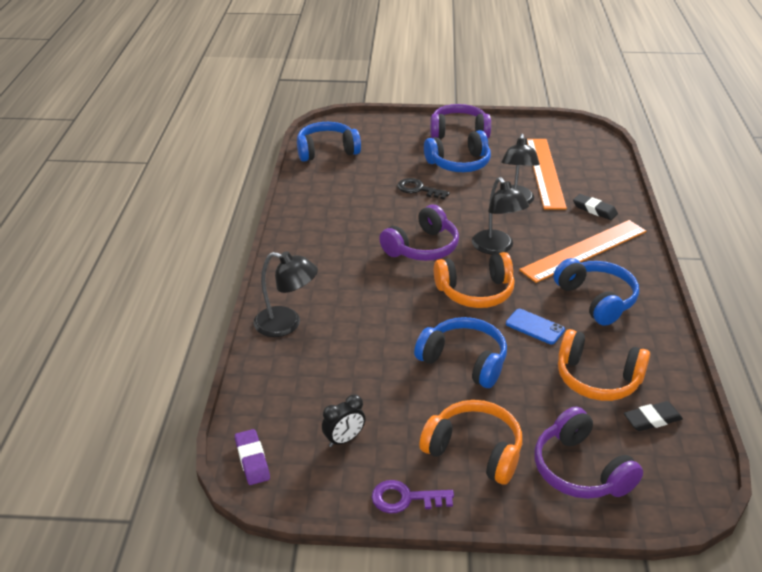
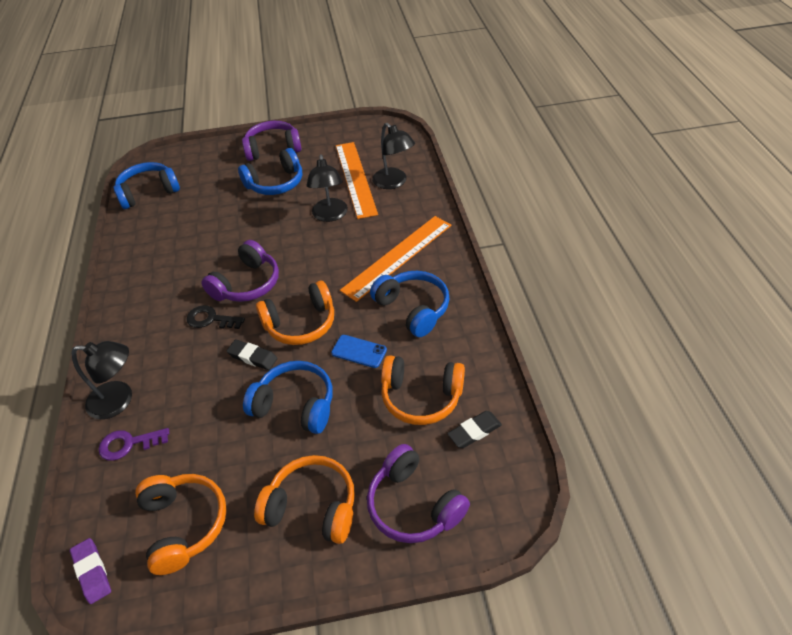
camera: 10 degrees left, 10 degrees up
black clock [322,394,365,447] -> orange headphones [135,474,227,575]
purple key [371,480,454,514] -> purple key moved to [98,428,169,461]
black key [397,178,450,199] -> black key moved to [187,305,245,329]
black lamp [472,177,529,254] -> black lamp moved to [372,123,415,189]
black eraser [573,194,618,220] -> black eraser moved to [227,339,278,370]

